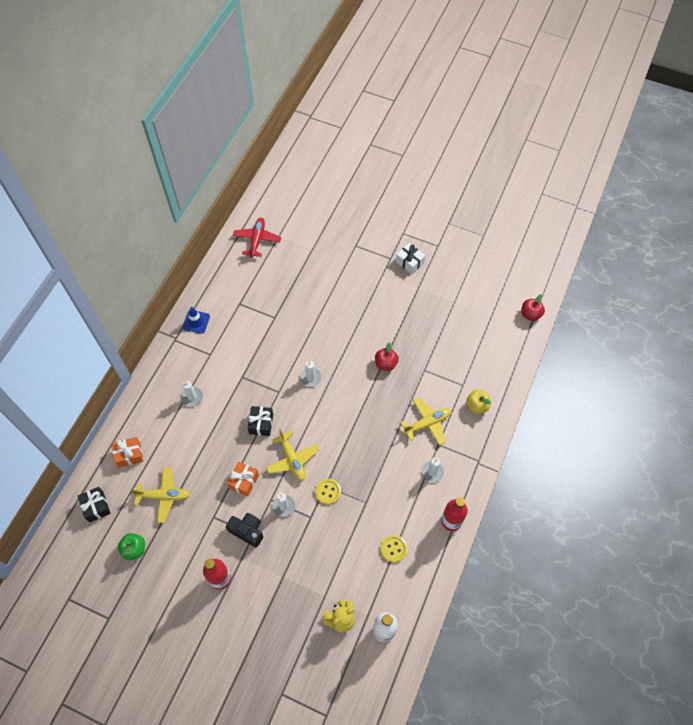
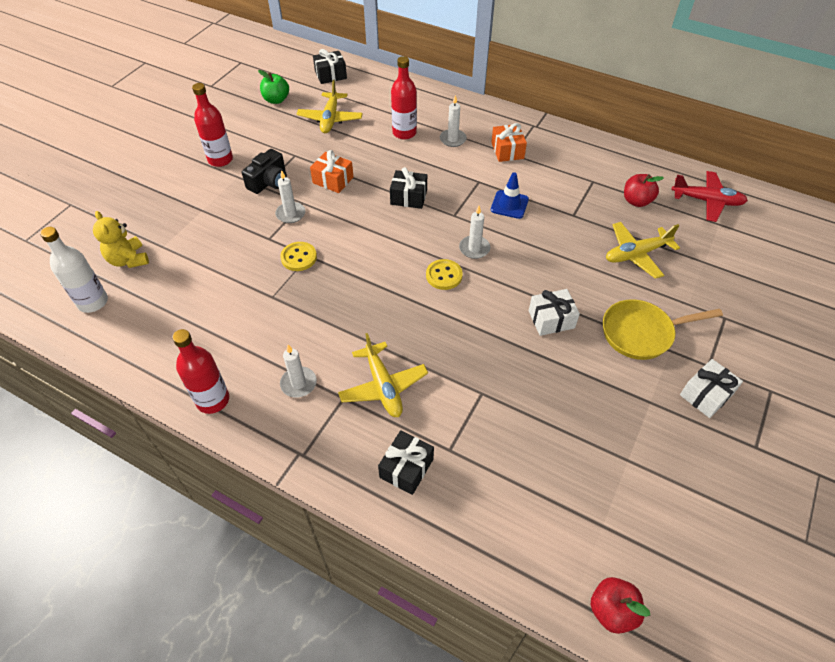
camera: 95 degrees right, 10 degrees down
orange gift [112,437,143,468] -> orange gift moved to [491,123,527,162]
blue traffic cone [182,307,210,334] -> blue traffic cone moved to [491,172,529,219]
yellow plane [266,429,319,481] -> yellow plane moved to [606,222,680,279]
red apple [375,342,399,371] -> red apple moved to [624,174,664,207]
yellow button [381,535,408,562] -> yellow button moved to [426,259,463,290]
yellow apple [466,390,491,414] -> black gift [378,430,434,495]
none -> red bottle [391,56,417,139]
none -> white gift [529,289,580,336]
none -> yellow pan [603,299,723,360]

